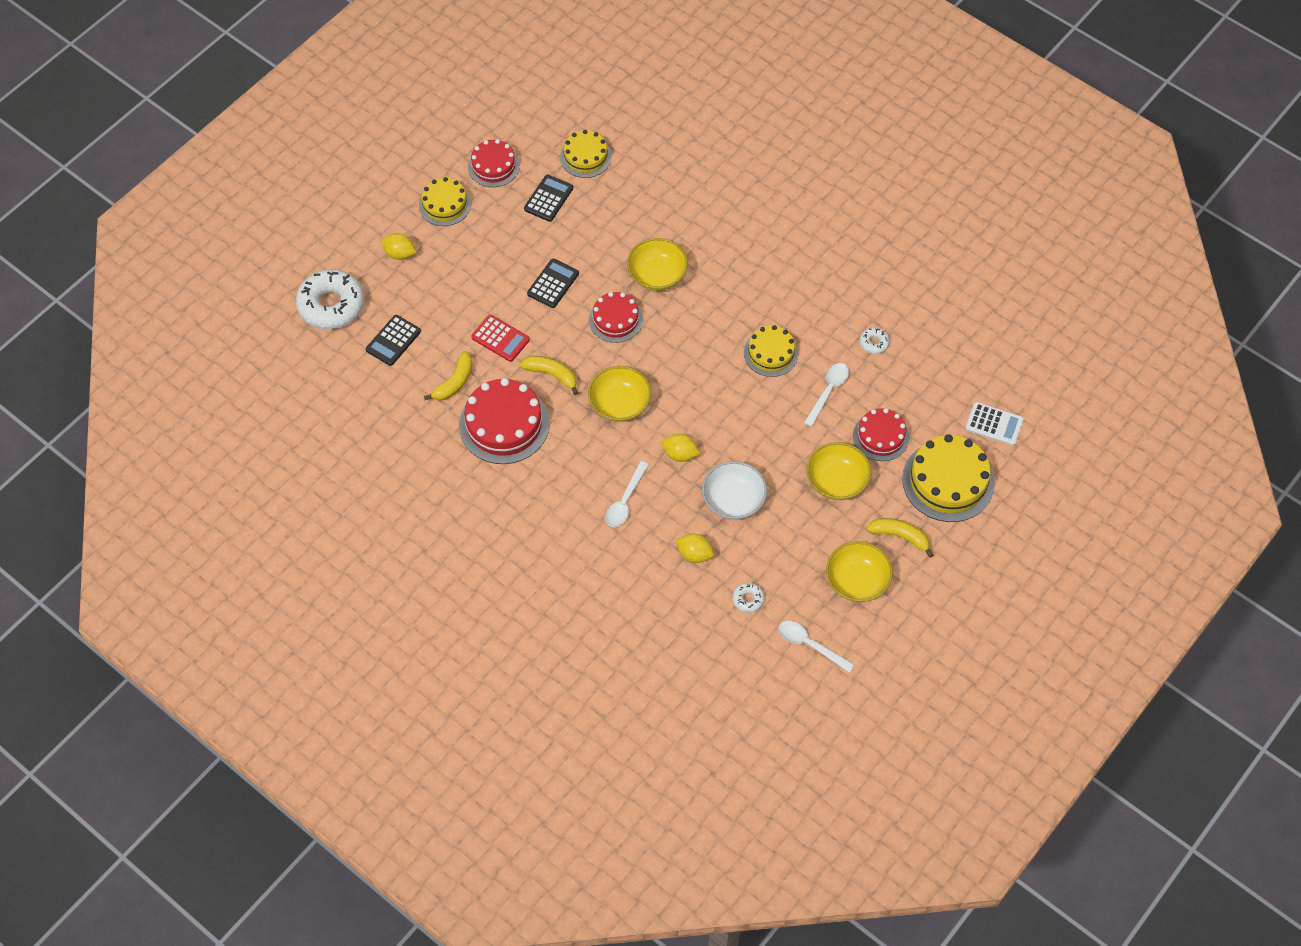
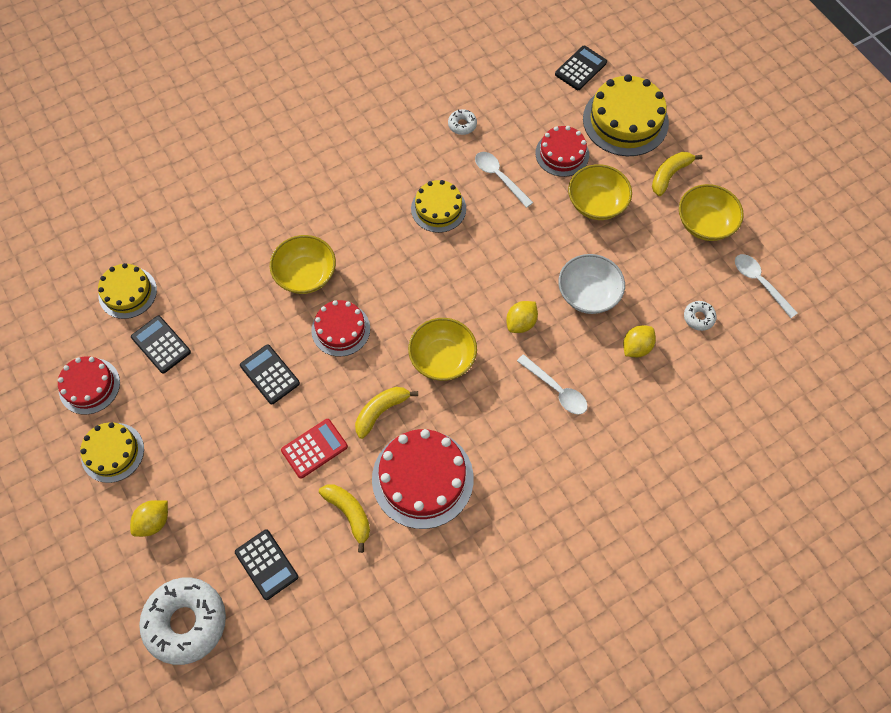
camera: 70 degrees left, 5 degrees up
white spoon [778,621,854,673] -> white spoon turned 90 degrees clockwise [735,254,798,318]
white calculator [965,402,1024,446] -> black calculator [555,46,607,90]

